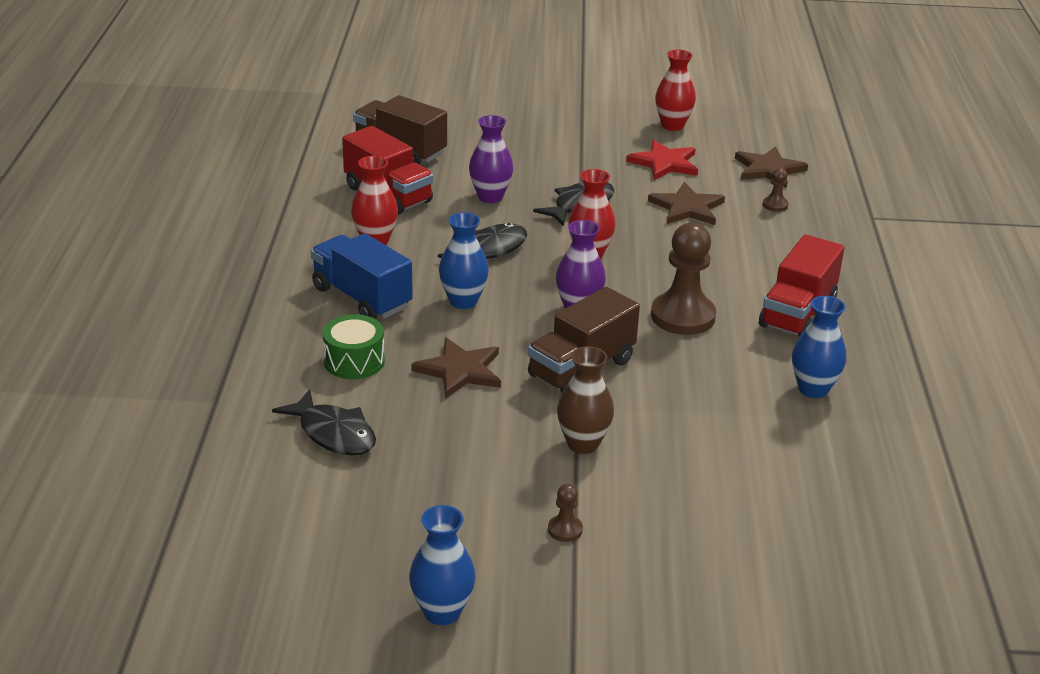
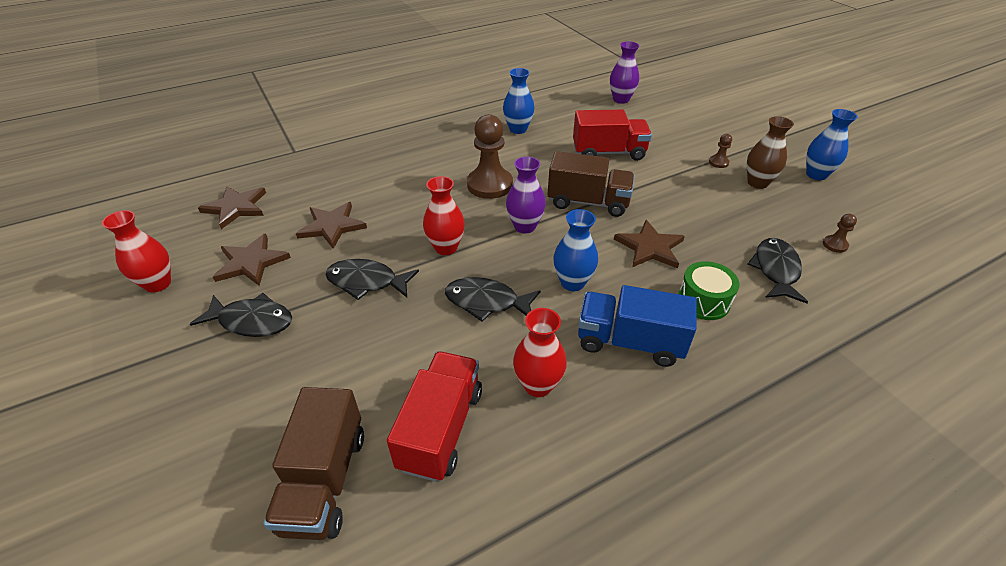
camera: 120 degrees left, 10 degrees up
blue truck [311,233,413,319] -> blue truck turned 90 degrees clockwise [578,285,697,367]
purple vase [469,115,513,203] -> purple vase moved to [610,41,639,104]
brown vase [557,346,614,454] -> brown vase moved to [747,116,794,189]
red star [626,140,698,180] -> brown star [213,233,291,286]
red truck [759,234,844,337] -> red truck moved to [573,109,652,161]
brown pawn [763,168,788,212] -> brown pawn moved to [823,214,857,253]
none -> black fish [190,293,292,337]

